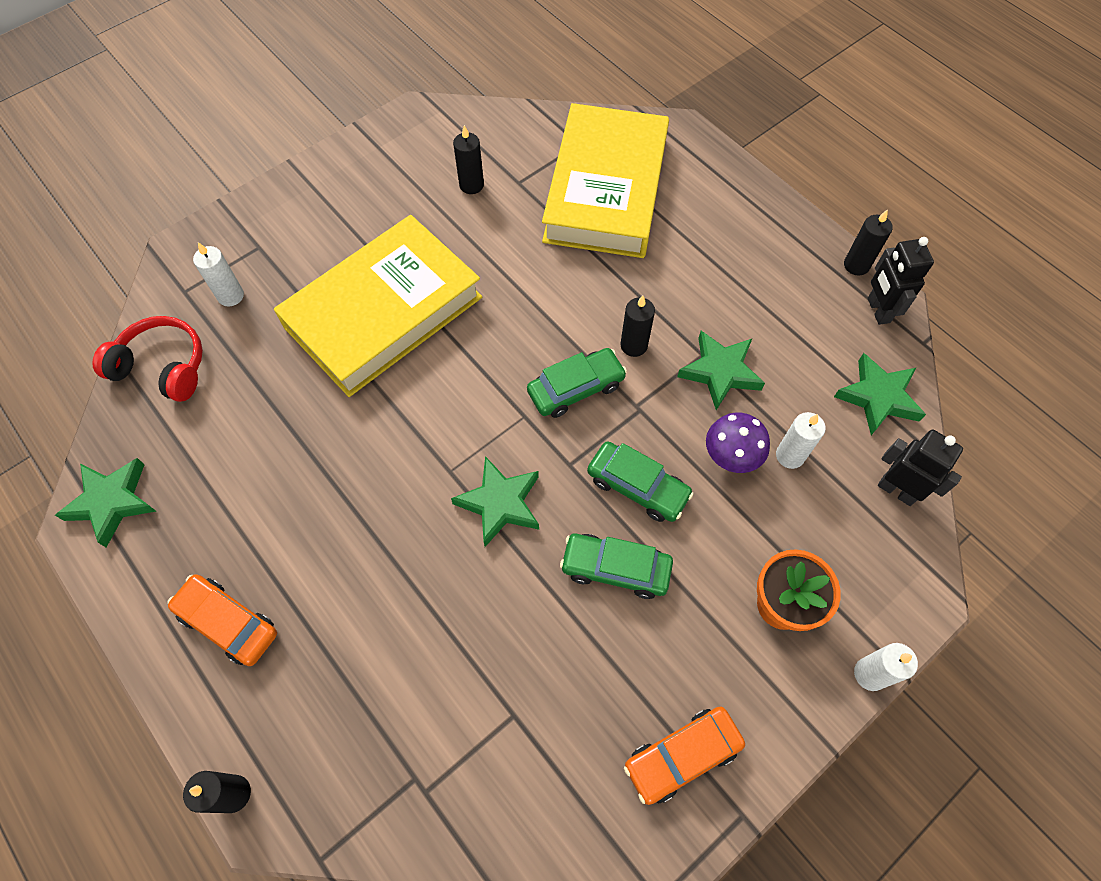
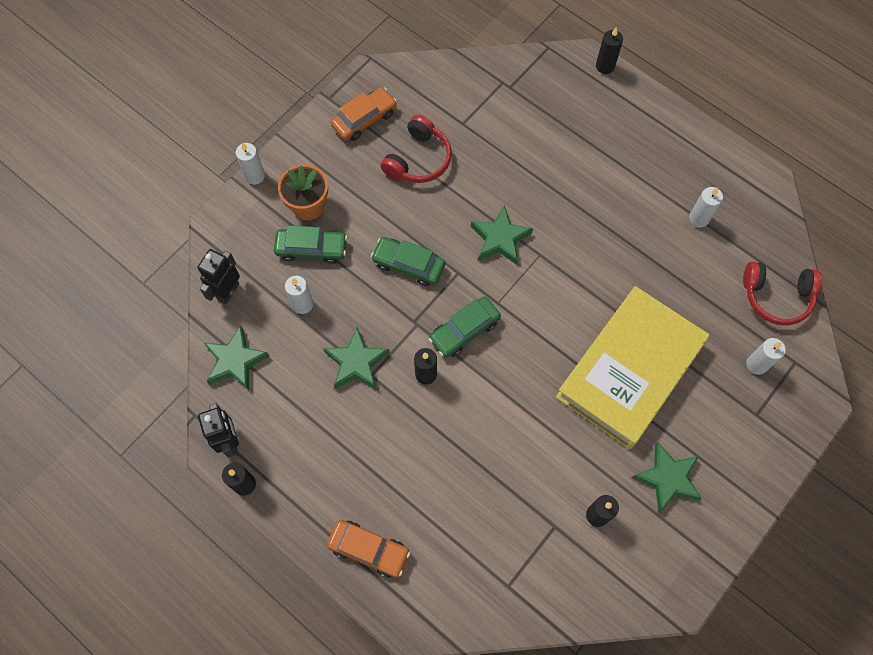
camera: 170 degrees right, 5 degrees up
green star [55,458,156,548] -> green star moved to [632,442,702,512]
orange car [168,574,277,666] -> orange car moved to [327,520,410,578]
yellow book [542,103,669,258] -> none
green car [560,534,673,599] -> green car moved to [274,225,348,264]
purple mushroom [706,412,770,473] -> none
black robot [878,430,963,506] -> black robot turned 90 degrees clockwise [198,249,240,304]
none -> red headphones [380,115,452,183]
none -> white candle [689,187,723,228]

